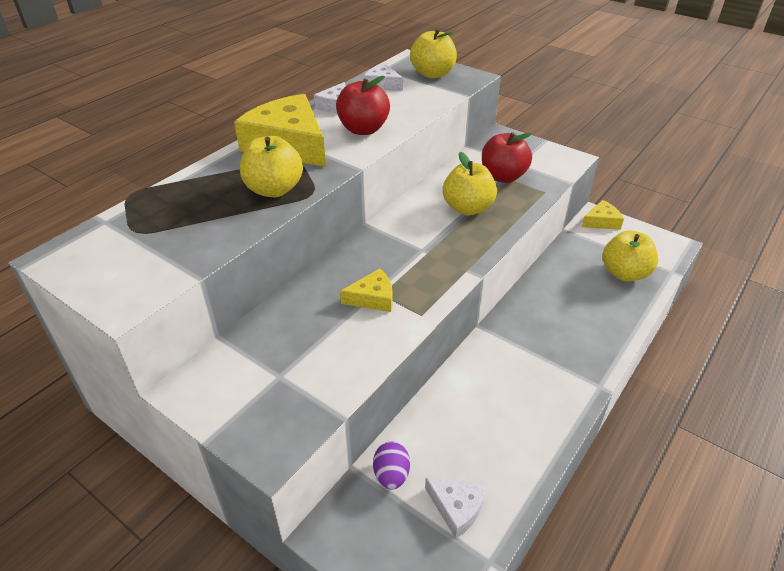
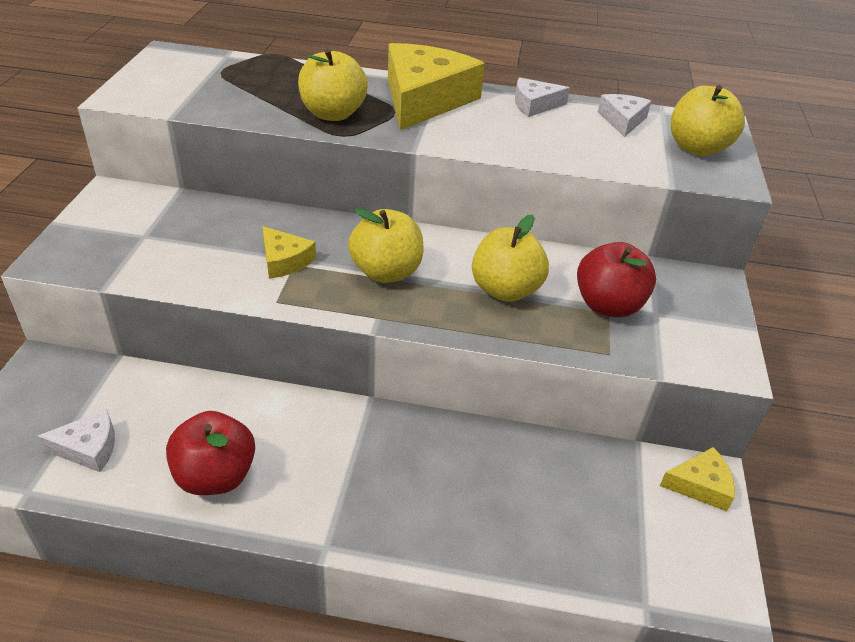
camera: 60 degrees right, 0 degrees up
red apple [336,76,390,135] -> red apple moved to [166,411,255,495]
purple egg [373,442,410,489] -> none
white cheese [425,478,485,539] -> white cheese turned 105 degrees counterclockwise [37,409,115,472]
yellow cheese [582,200,624,230] -> yellow cheese turned 45 degrees counterclockwise [660,447,735,511]
yellow apple [602,230,658,281] -> yellow apple moved to [348,208,423,283]

